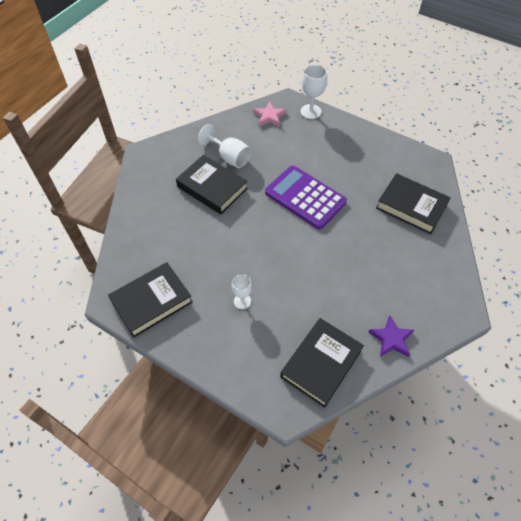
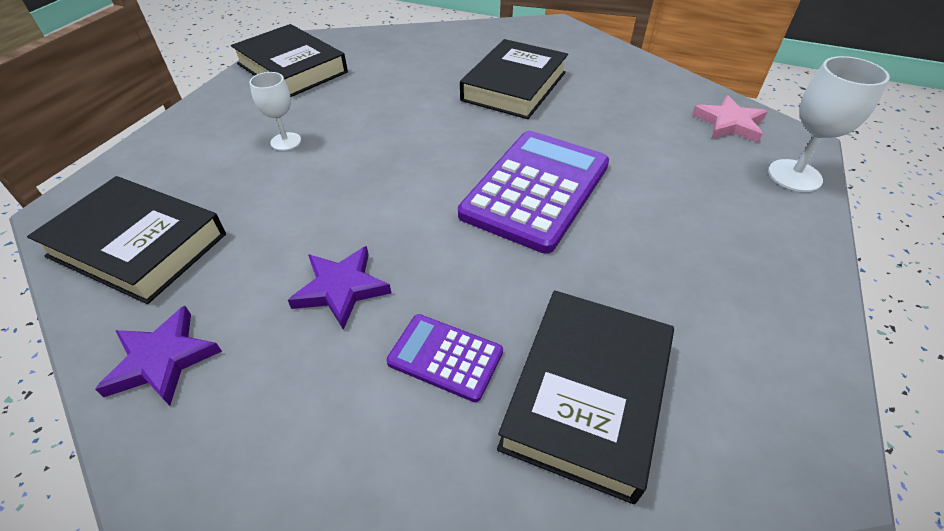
camera: 80 degrees right, 10 degrees down
white goblet [198,124,251,168] -> none
none -> purple star [288,246,391,330]
none -> purple calculator [386,314,503,402]

